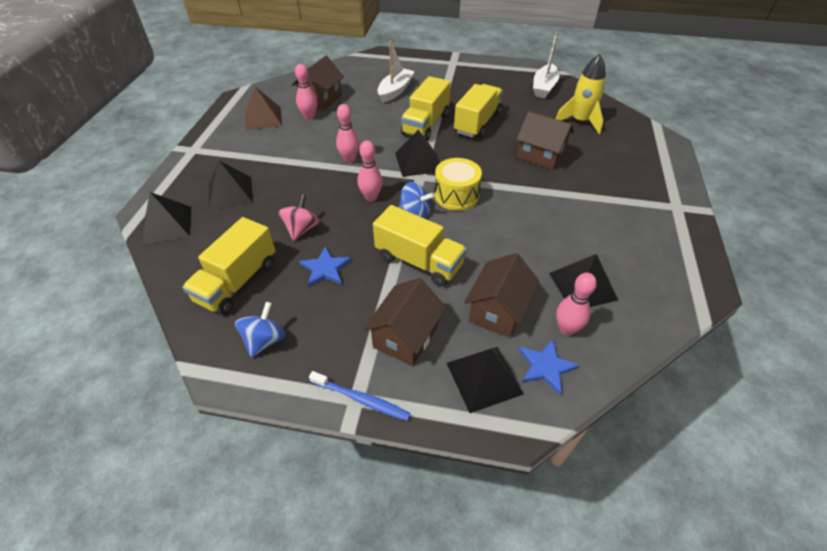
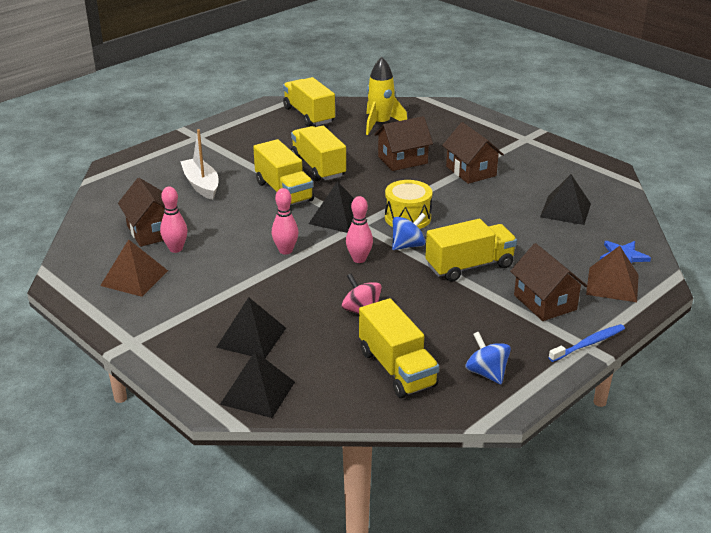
camera: 55 degrees left, 15 degrees down
blue star [299,246,351,287] -> none
black pyramid [447,347,524,413] -> brown pyramid [586,246,639,302]
brown house [464,253,540,338] -> brown house moved to [442,122,504,184]
white boat [533,32,559,98] -> yellow truck [283,77,335,127]
pink bowling pin [556,273,597,335] -> none

